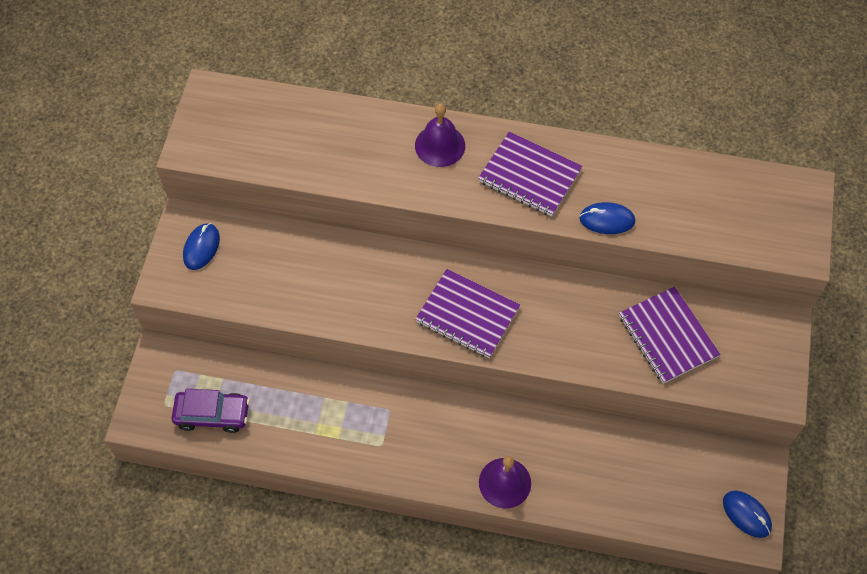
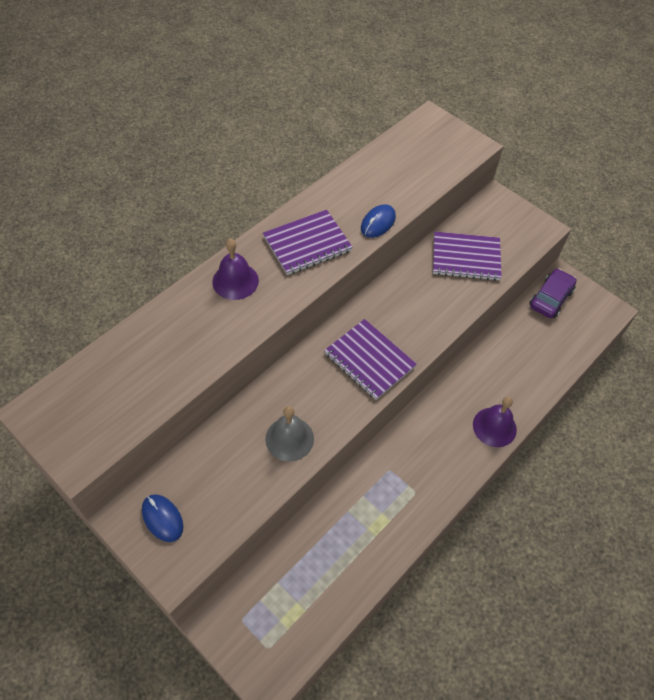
camera: 60 degrees left, 5 degrees down
purple car [172,389,250,433] -> purple car moved to [529,269,577,318]
purple notebook [415,269,520,358] -> purple notebook turned 75 degrees clockwise [324,319,417,400]
blue mouse [723,490,772,538] -> none
none -> grey bell [265,406,314,461]

